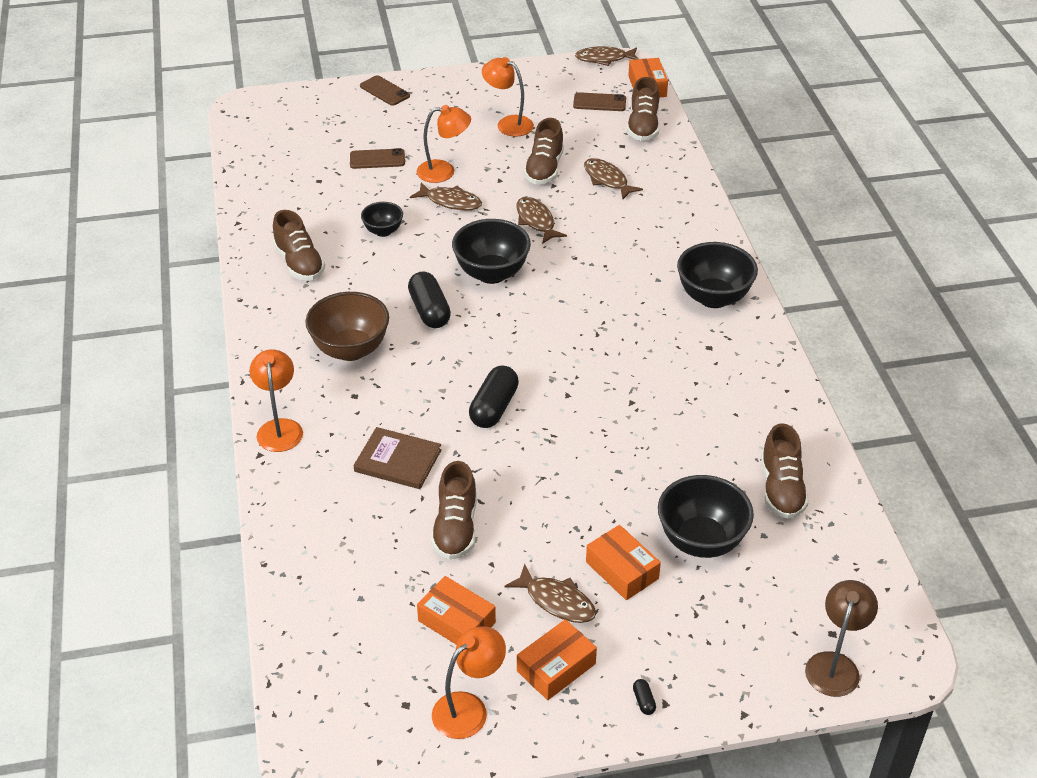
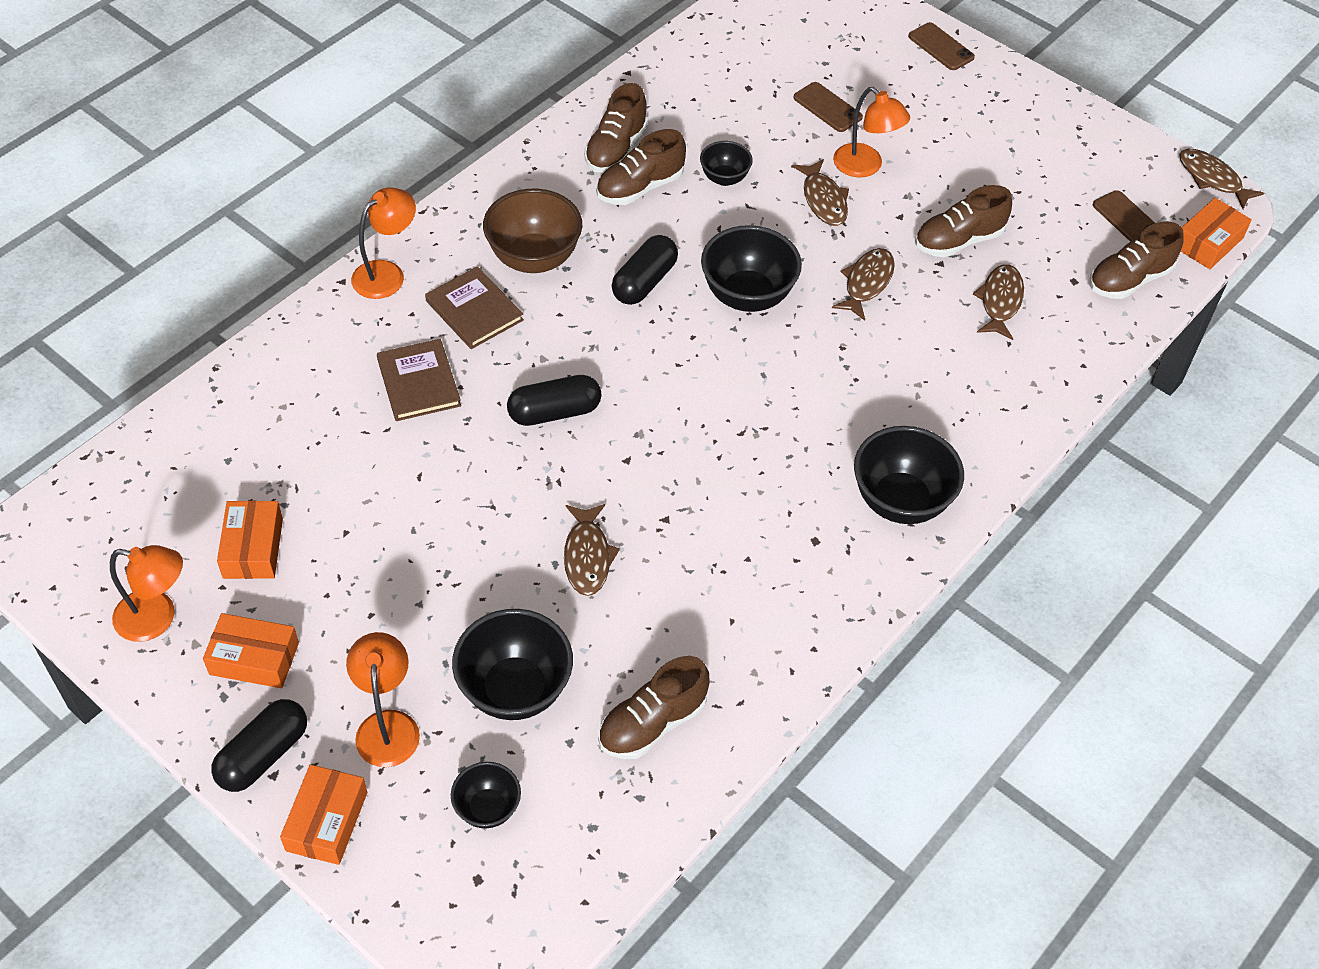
camera: 50 degrees right, 10 degrees up
brown phone [360,75,410,106] -> brown phone turned 45 degrees counterclockwise [908,22,975,70]
brown shoe [431,461,477,560] -> brown shoe moved to [596,129,686,205]
orange lamp [482,57,534,137] -> orange lamp moved to [346,632,420,767]
brown fish [505,563,596,623] -> brown fish moved to [564,504,620,596]
orange box [586,525,661,600] -> orange box moved to [280,764,367,865]
black capsule [633,679,656,715] -> black capsule [211,699,307,792], size x2.38
brown lamp [805,580,878,697] -> none
none -> brown book [425,266,524,349]
none -> black bowl [451,762,521,828]

